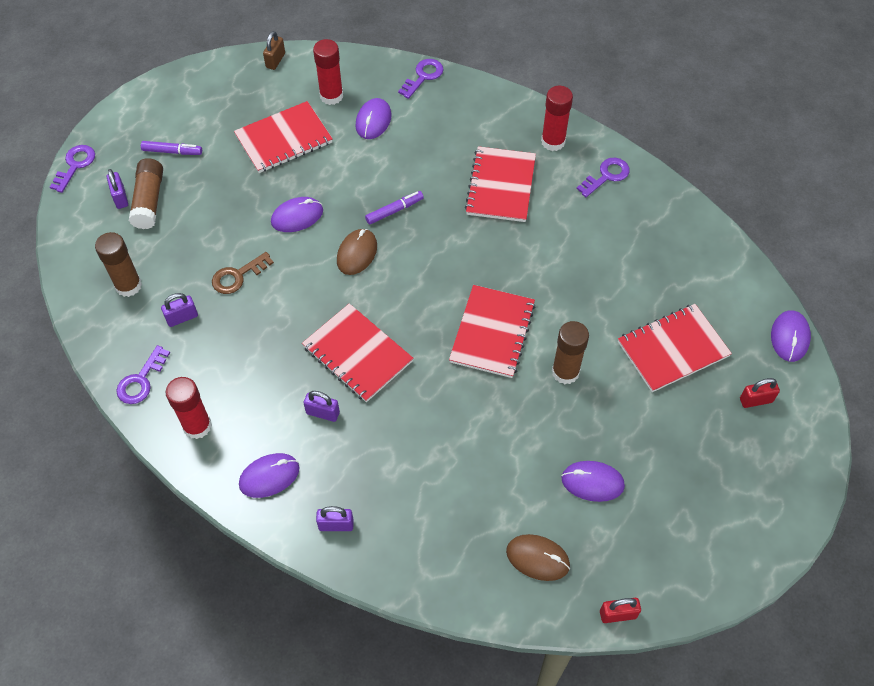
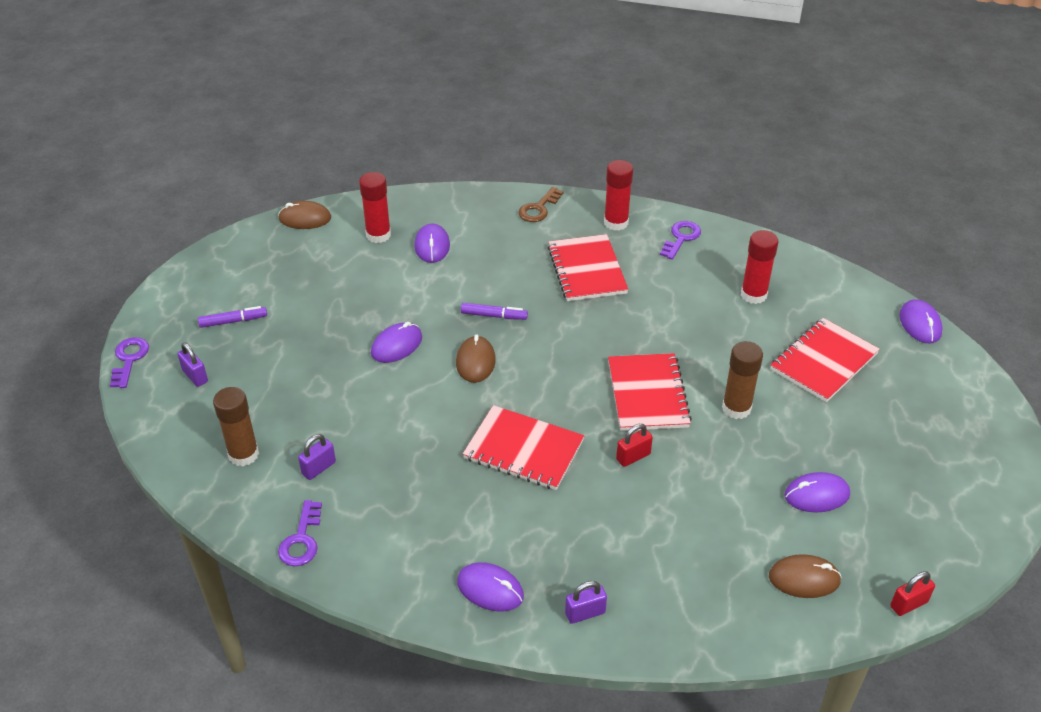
camera: 20 degrees left, 15 degrees down
brown glue stick [129,158,163,229] -> none
red glue stick [166,377,212,439] -> red glue stick moved to [741,230,779,304]
brown key [212,252,274,294] -> brown key moved to [518,187,564,222]
red notebook [234,101,332,173] -> none
purple mouse [239,453,299,498] -> purple mouse turned 75 degrees clockwise [457,562,524,612]
brown padlock [263,31,285,70] -> brown mouse [278,201,331,229]
purple padlock [304,391,340,422] -> none
purple marker [365,191,424,225] -> purple marker turned 60 degrees clockwise [461,303,528,320]
purple key [398,59,444,99] -> none
red padlock [740,378,780,408] -> red padlock moved to [616,424,653,467]

